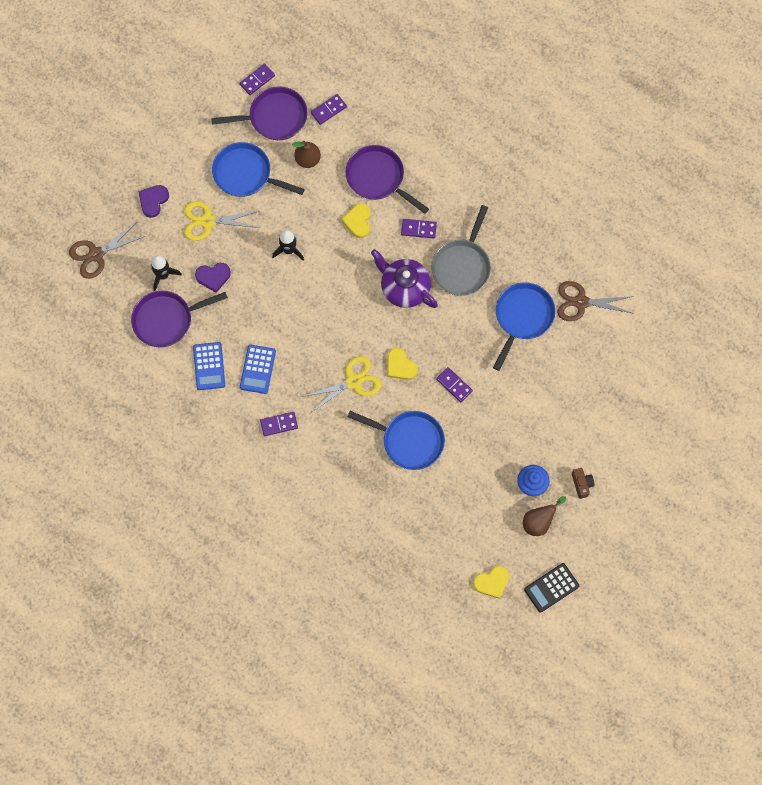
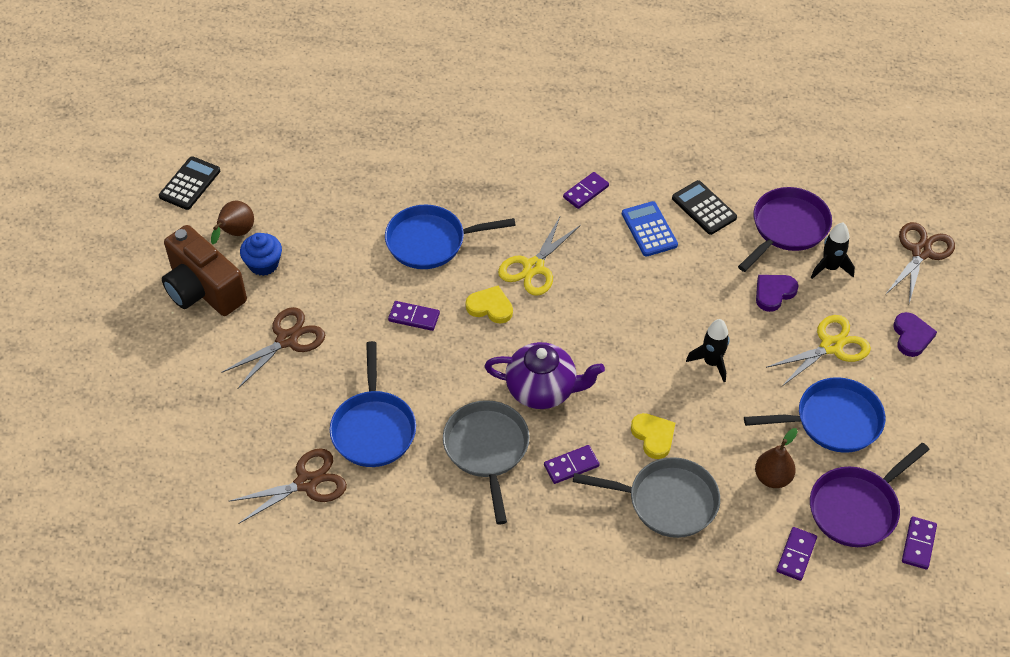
camera: 150 degrees right, 20 degrees down
blue calculator [193,342,225,390] -> black calculator [672,180,737,235]
purple pan [346,145,429,214] -> grey pan [573,457,720,538]
yellow heart [473,566,509,599] -> none
brown camera [572,468,595,499] -> brown camera [162,225,247,316], size x2.40
none -> brown scissors [221,307,325,388]

